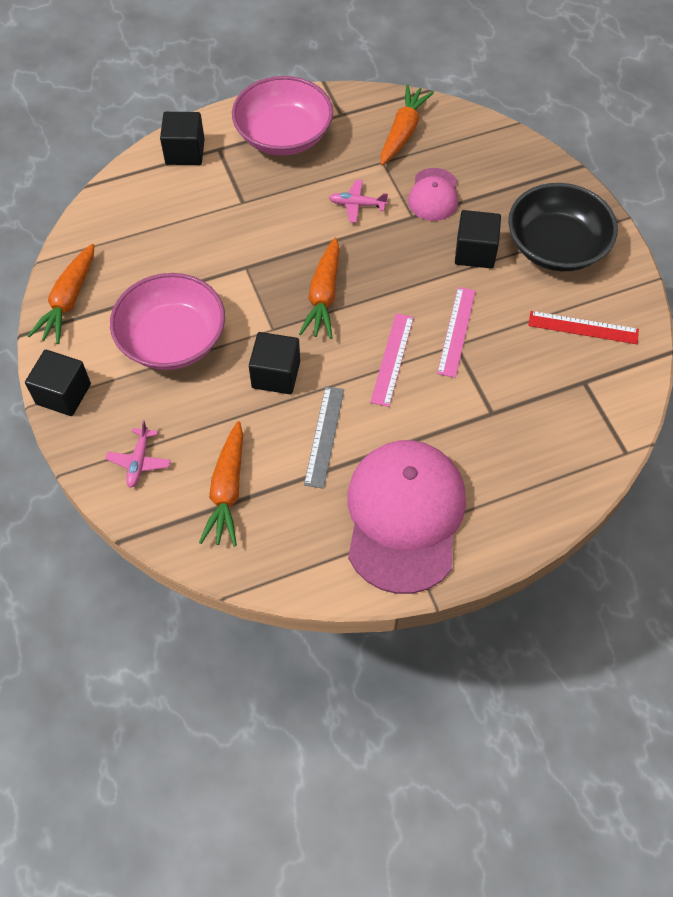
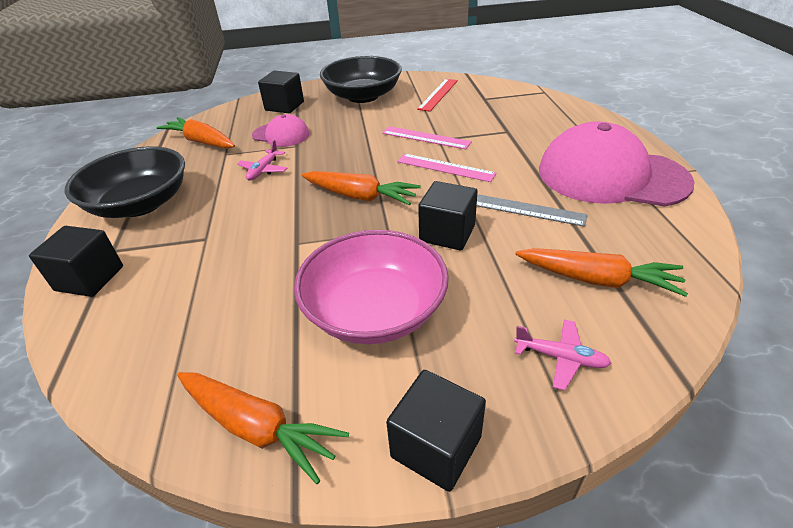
camera: 75 degrees left, 20 degrees down
pink bowl [232,76,333,156] -> black bowl [64,146,185,218]
black cube [455,210,501,269] -> black cube moved to [258,71,304,113]

